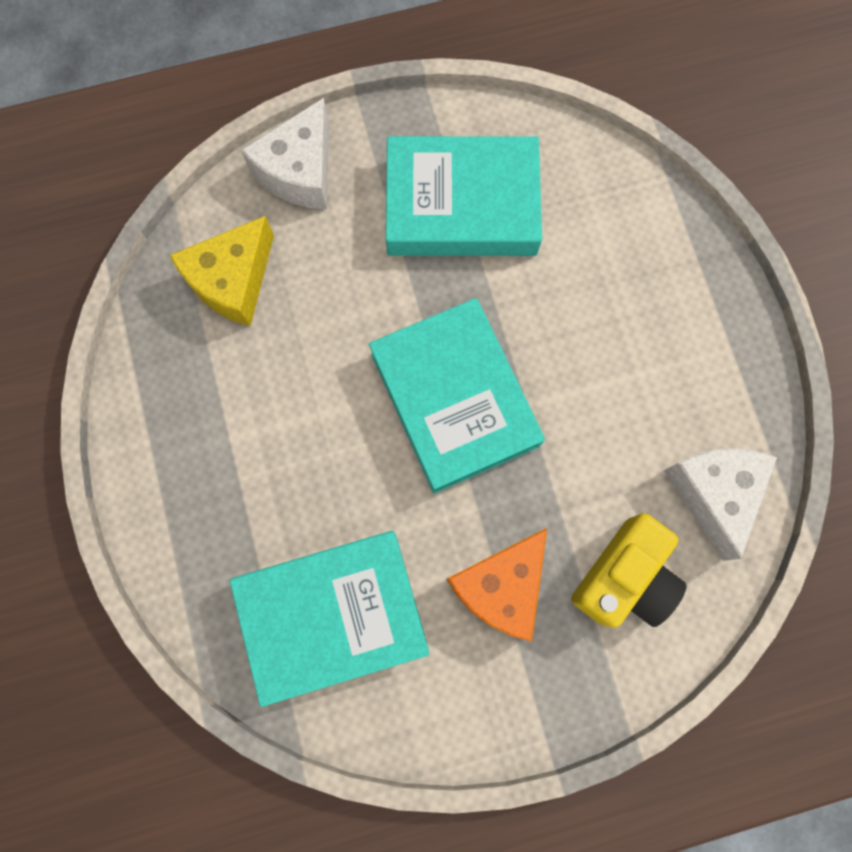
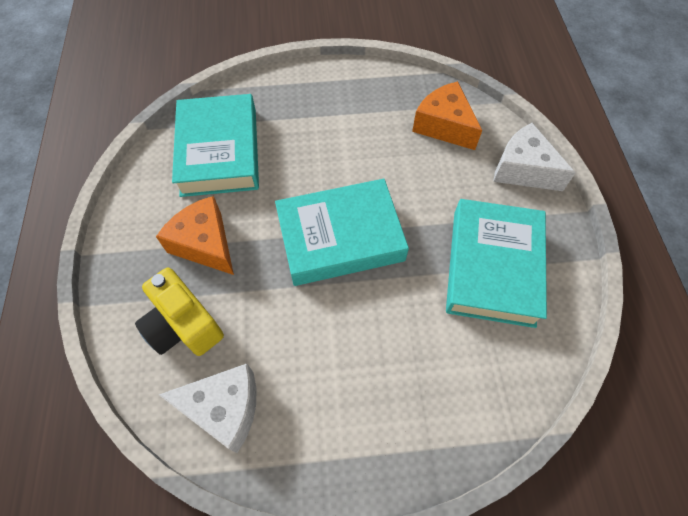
camera: 100 degrees right, 15 degrees down
yellow cheese [170,216,274,326] -> orange cheese [412,81,482,150]

